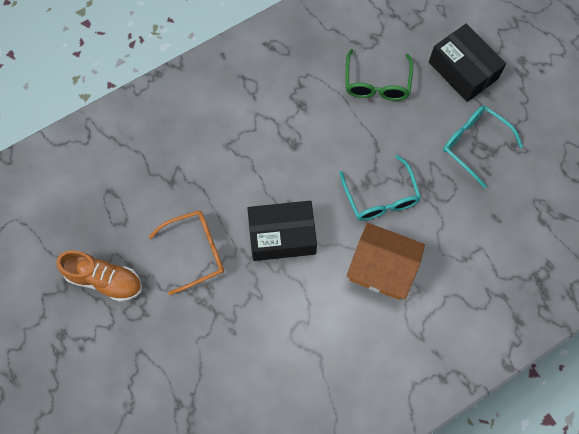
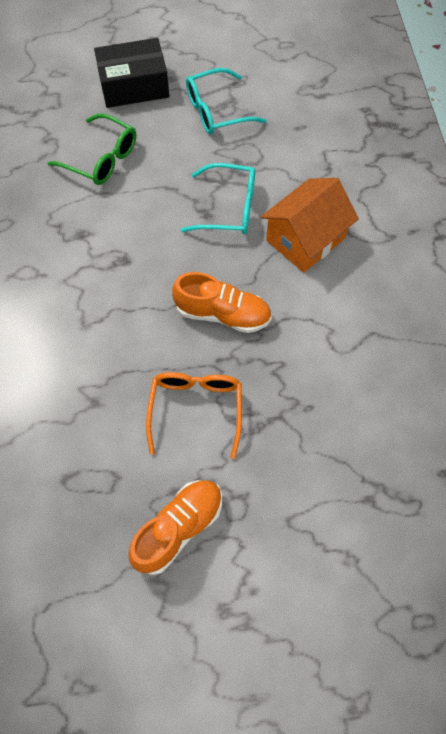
camera: 65 degrees left, 5 degrees down
black box [247,201,317,261] -> orange shoe [172,272,272,333]

